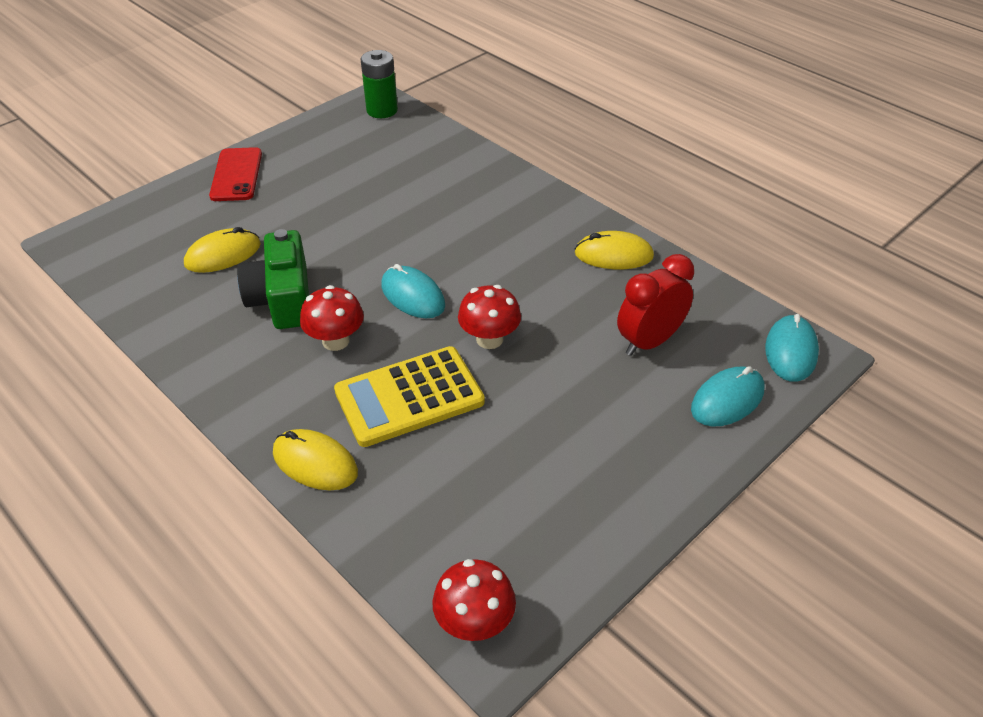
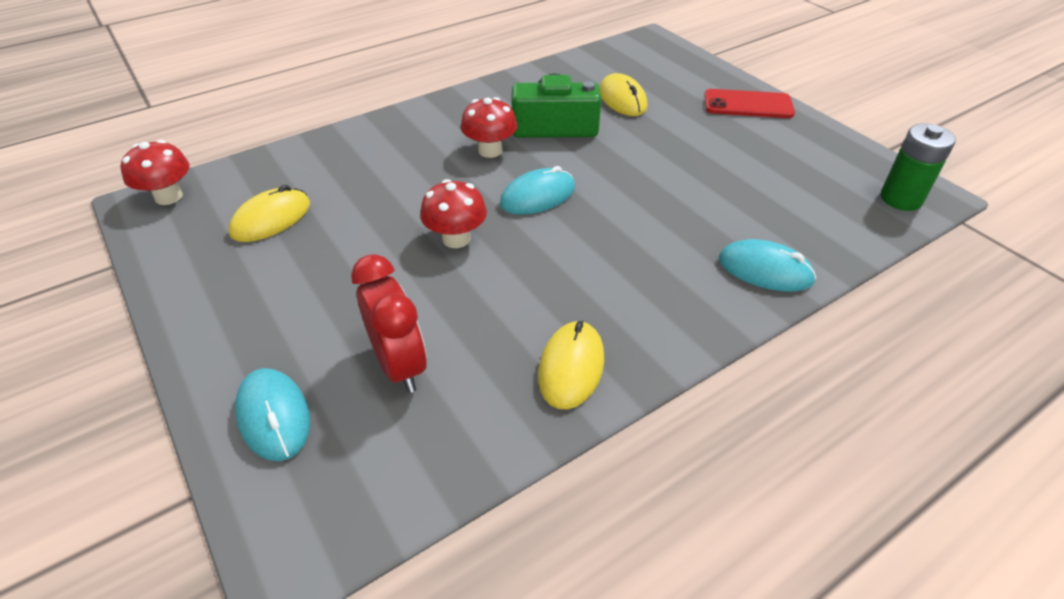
camera: 100 degrees right, 0 degrees up
yellow mouse [273,429,358,490] -> yellow mouse moved to [229,185,310,242]
yellow calculator [334,346,485,447] -> none
turquoise mouse [765,314,819,382] -> turquoise mouse moved to [719,239,816,291]

